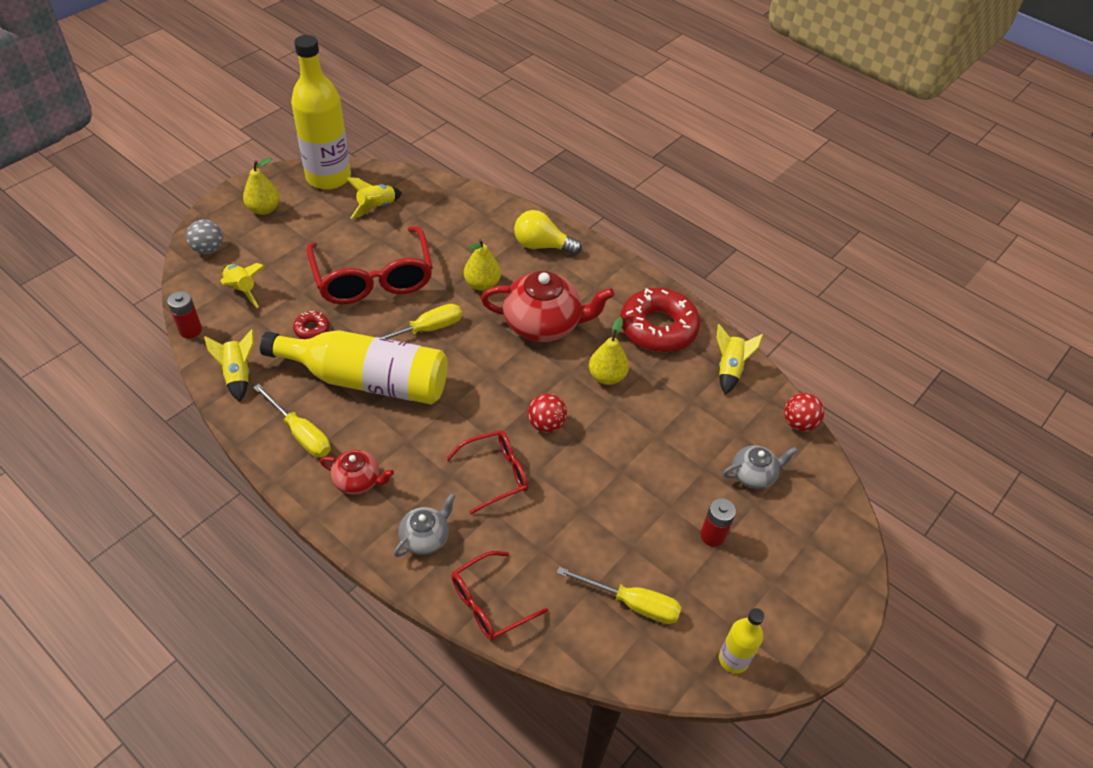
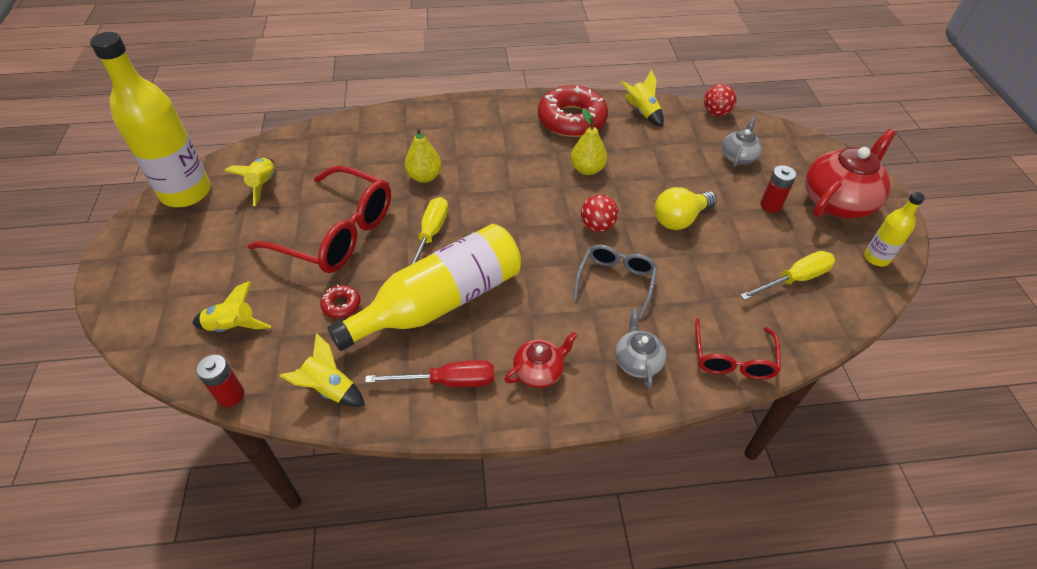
camera: 45 degrees left, 0 degrees up
grey ball [186,219,223,254] -> none
yellow pear [243,157,280,215] -> none
yellow screwdriver [253,384,331,457] -> red screwdriver [365,360,494,387]
red glasses [446,430,528,514] -> grey glasses [573,245,657,319]
red teapot [481,271,614,342] -> red teapot moved to [805,129,896,218]
yellow light bulb [514,210,582,255] -> yellow light bulb moved to [655,187,717,230]

